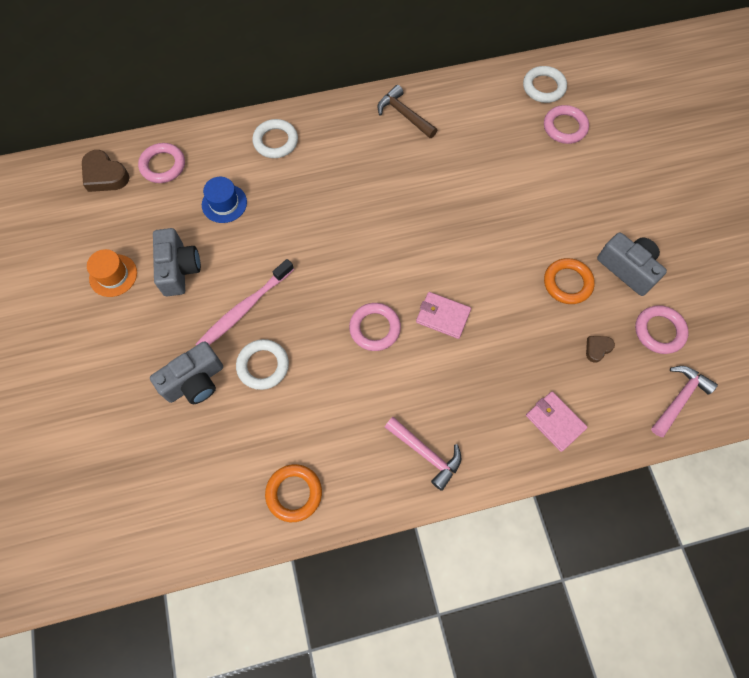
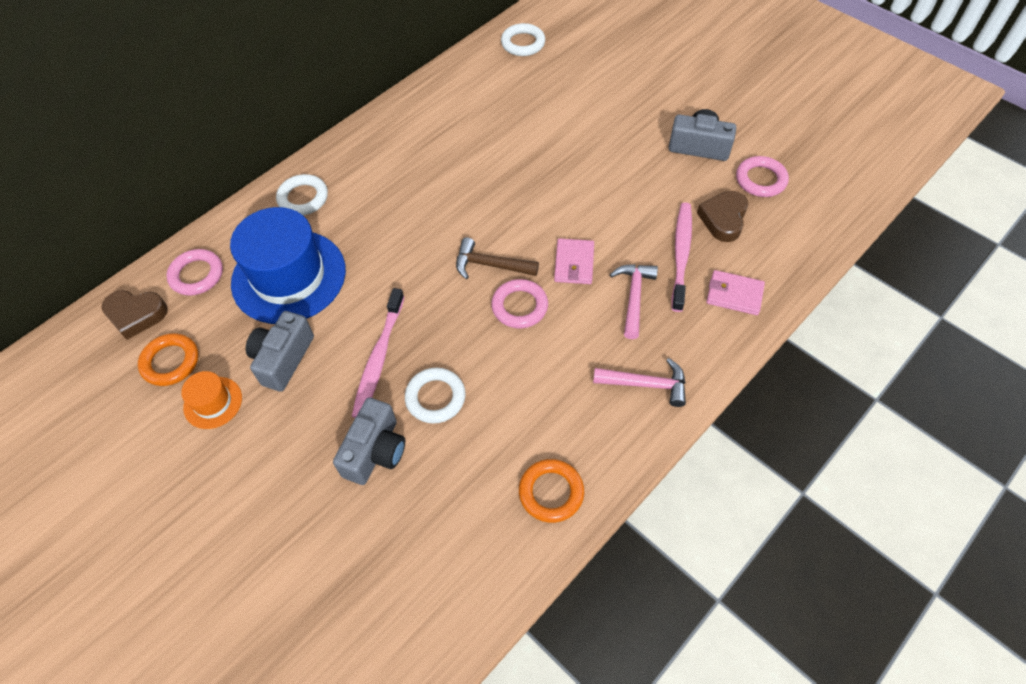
camera: 30 degrees left, 10 degrees down
grey camera [153,228,201,297] -> grey camera turned 120 degrees counterclockwise [246,311,314,392]
blue hat [202,177,247,223] -> blue hat [230,207,346,324], size x2.17
brown hammer [377,85,437,138] -> brown hammer moved to [456,237,539,279]
pink wallet [416,292,471,339] -> pink wallet turned 75 degrees counterclockwise [554,238,594,284]
pink ring [544,105,589,144] -> none
orange ring [544,258,595,304] -> orange ring moved to [138,333,198,386]
brown heart [586,336,615,363] -> brown heart [697,191,748,242], size x1.81
pink hammer [651,366,718,437] -> pink hammer moved to [610,264,658,339]
none -> pink toothbrush [671,202,692,312]

